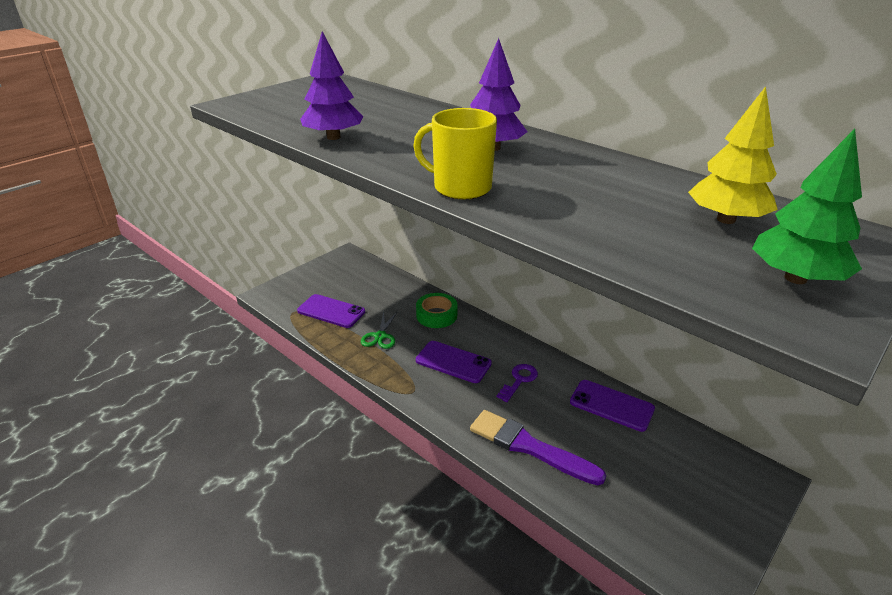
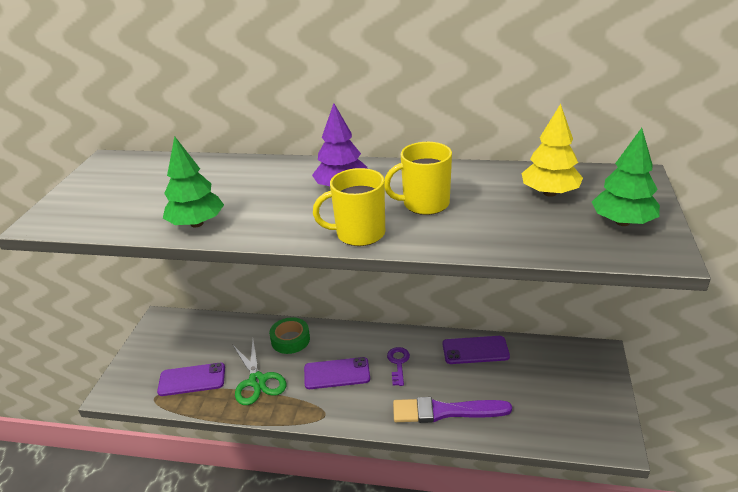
camera: 30 degrees left, 0 degrees up
purple tree [300,31,363,140] -> green tree [163,136,224,227]
green scissors [361,311,398,349] -> green scissors [233,340,286,405], size x1.53
none -> yellow mug [384,142,452,215]

